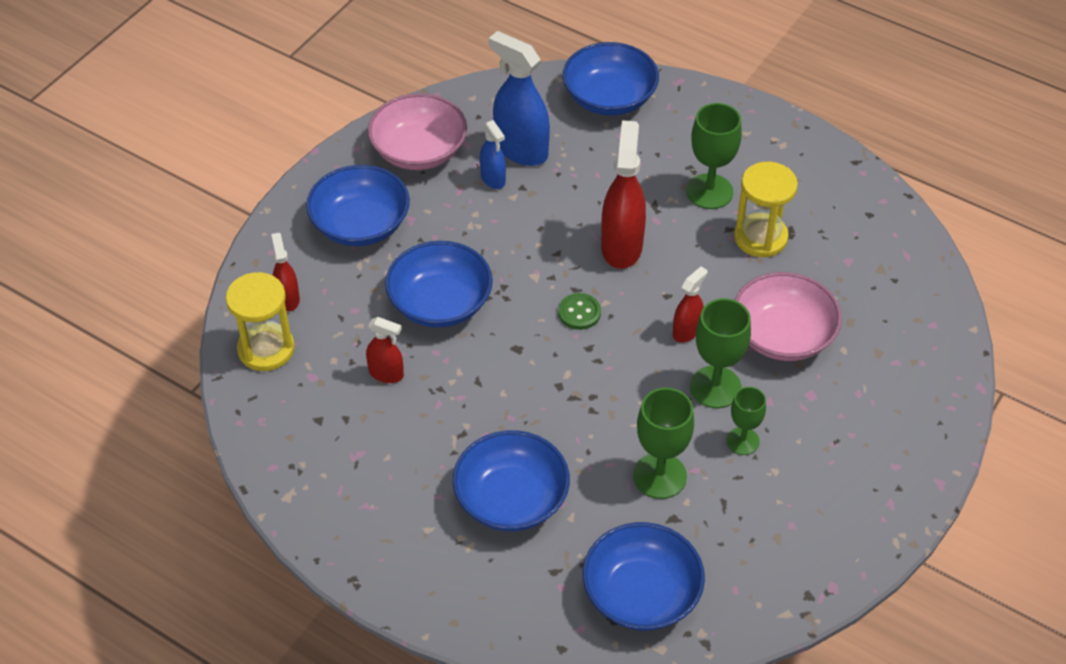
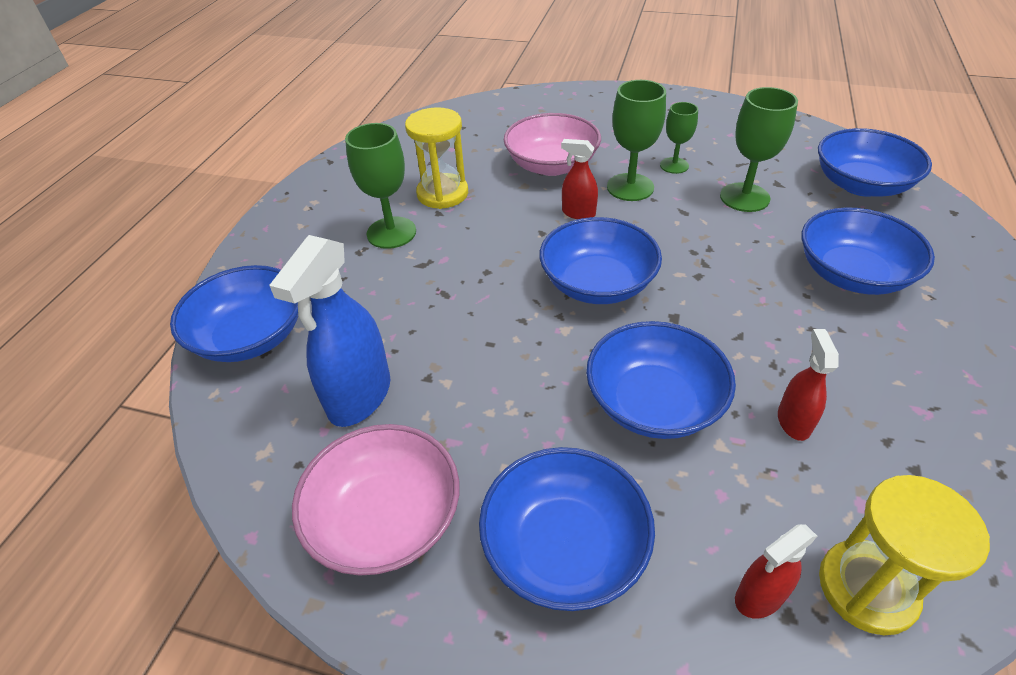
camera: 105 degrees left, 5 degrees down
blue spray bottle [480,120,506,189] -> none
green button [558,293,601,330] -> blue bowl [539,217,662,304]
red spray bottle [601,120,646,269] -> none

